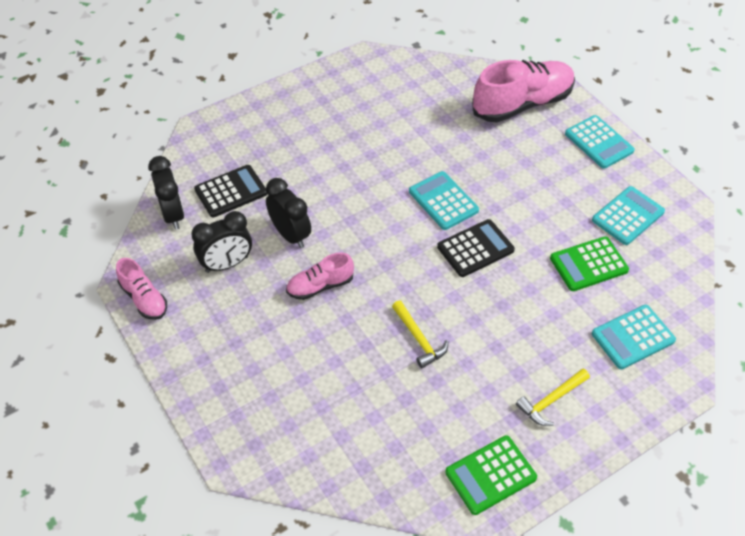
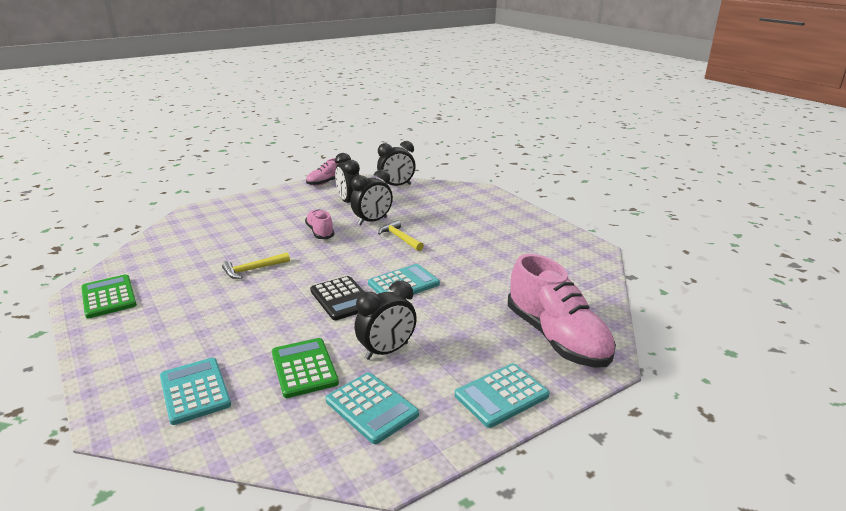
camera: 90 degrees right, 25 degrees down
black calculator [194,165,267,218] -> none
yellow hammer [516,368,590,426] -> yellow hammer moved to [378,220,424,251]
none -> black clock [355,280,417,360]

